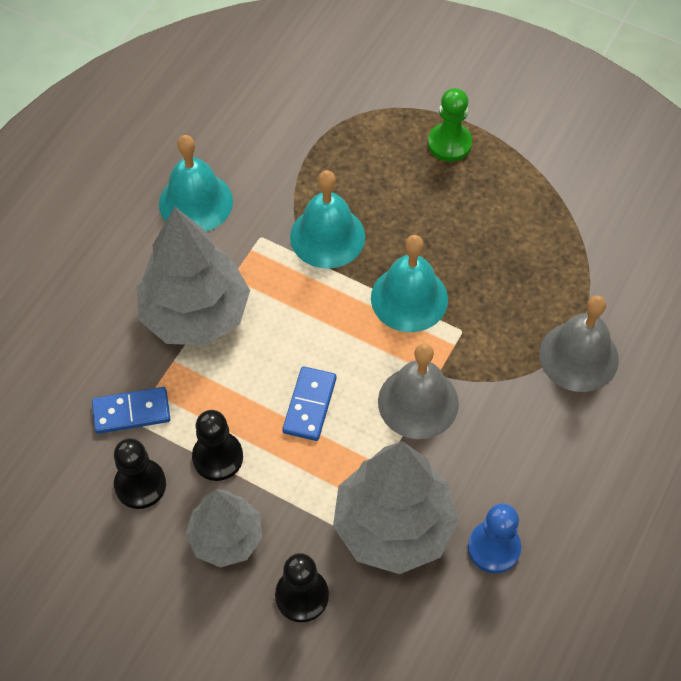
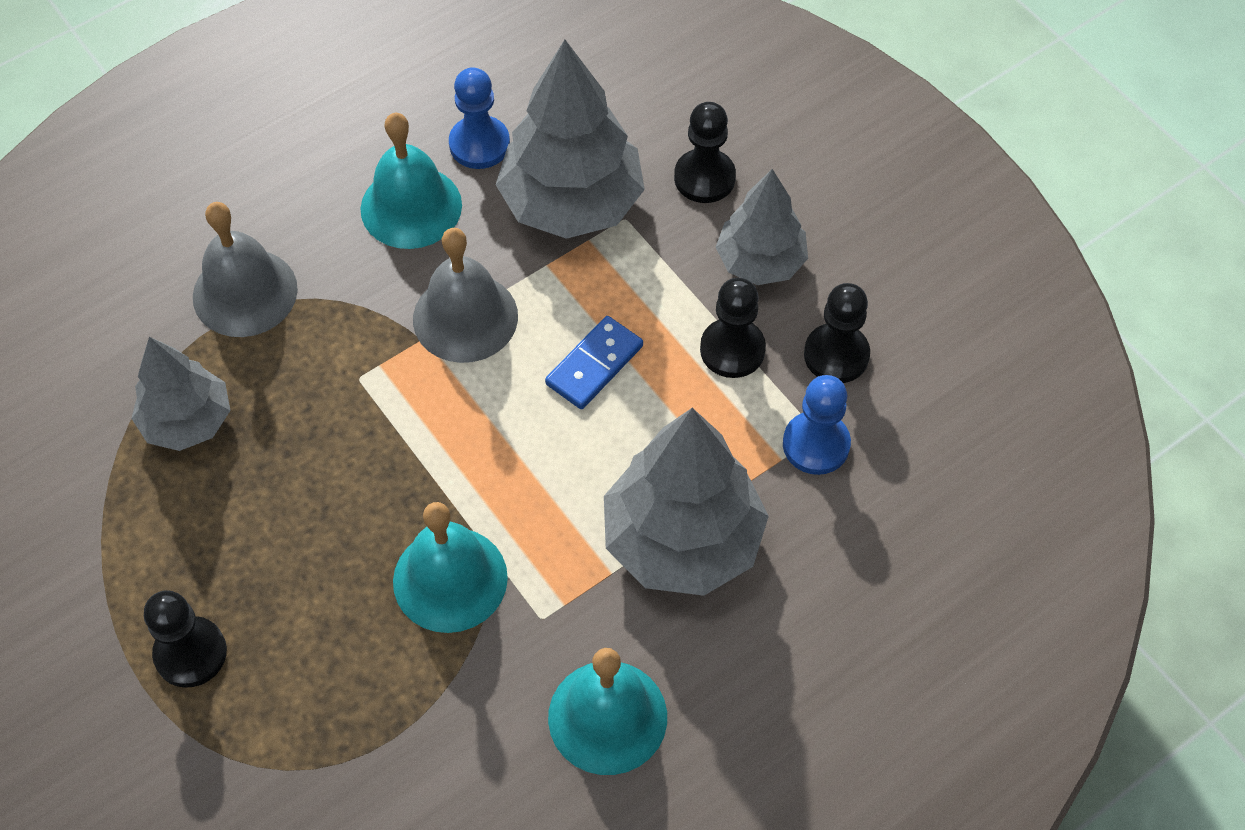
camera: 155 degrees left, 0 degrees up
blue domino [92,387,170,434] -> blue pawn [783,375,851,475]
turquoise bell [371,235,448,332] -> turquoise bell moved to [360,113,462,249]
green pawn [428,88,472,162] -> black pawn [144,590,227,688]
none -> grey tree [131,337,230,451]

